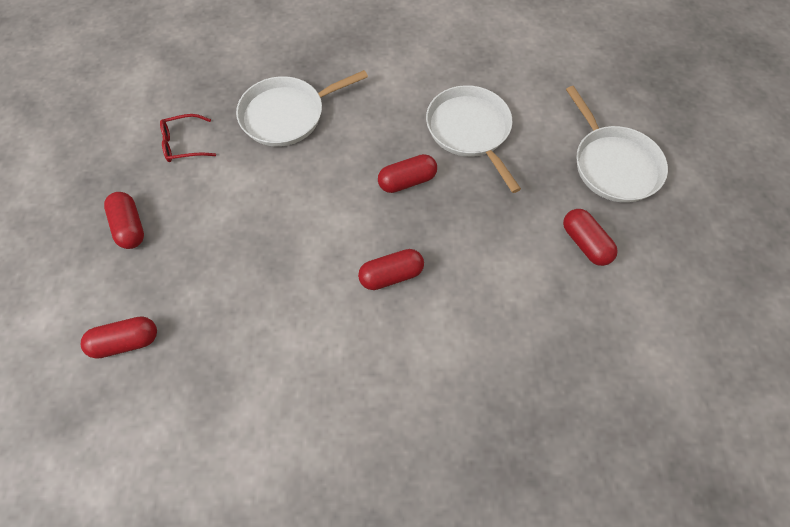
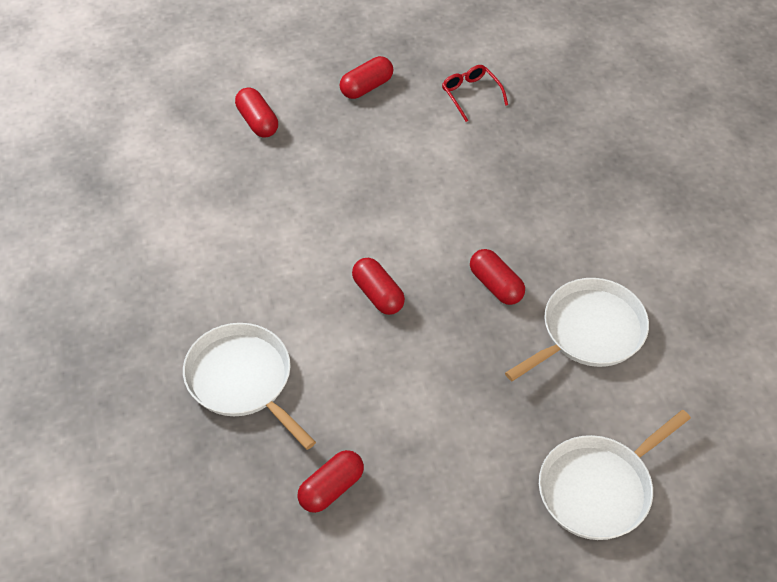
camera: 75 degrees right, 10 degrees down
white pan [236,70,368,147] -> white pan moved to [183,323,316,450]
red capsule [563,209,618,266] -> red capsule moved to [297,450,364,513]

